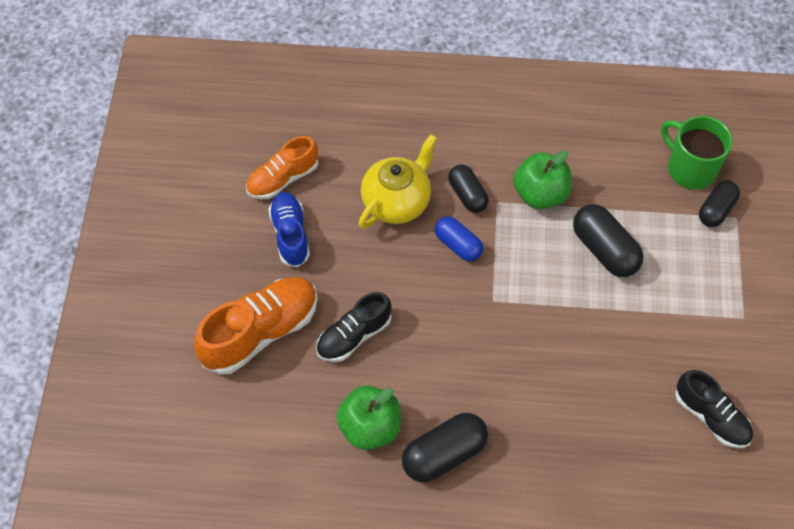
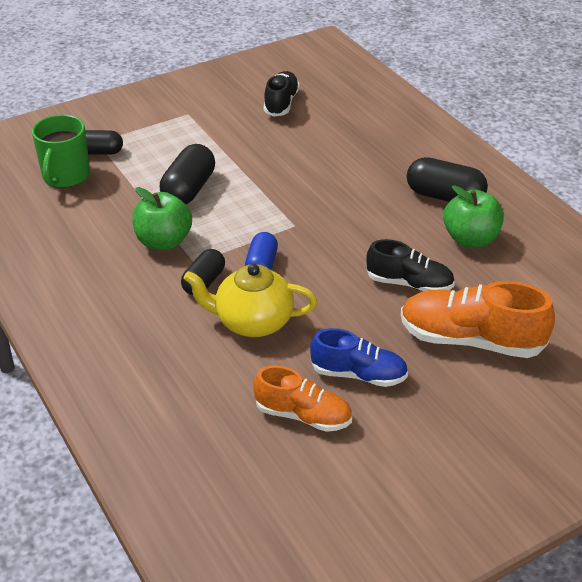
camera: 125 degrees left, 20 degrees down
blue shoe [268,192,310,267] -> blue shoe turned 120 degrees counterclockwise [310,328,408,387]

